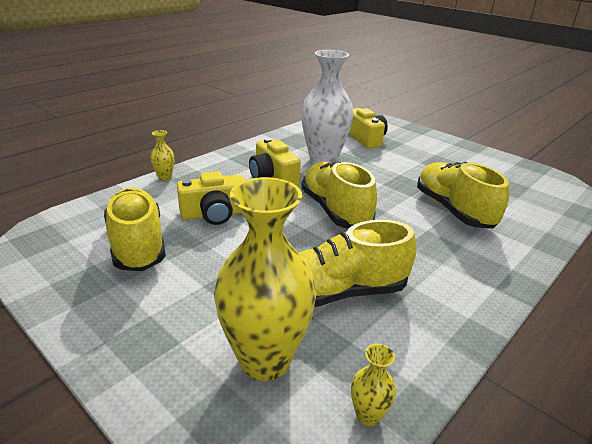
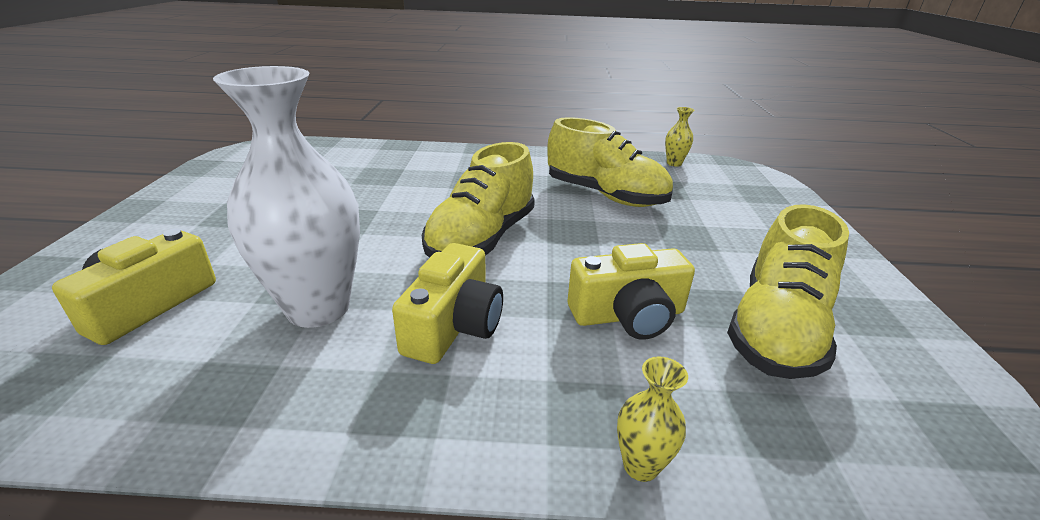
camera: 130 degrees left, 0 degrees up
yellow camera [177,171,245,225] -> yellow camera turned 135 degrees clockwise [568,243,695,340]
yellow vase [214,177,316,381] -> none
yellow shoe [417,162,509,228] -> none

